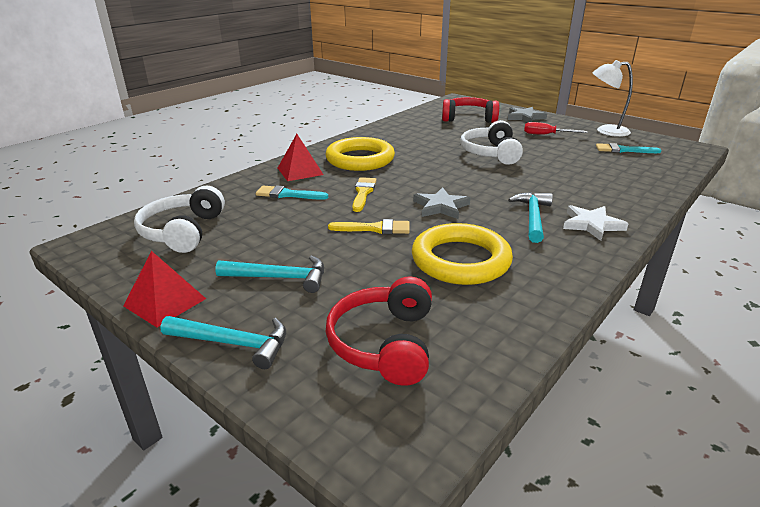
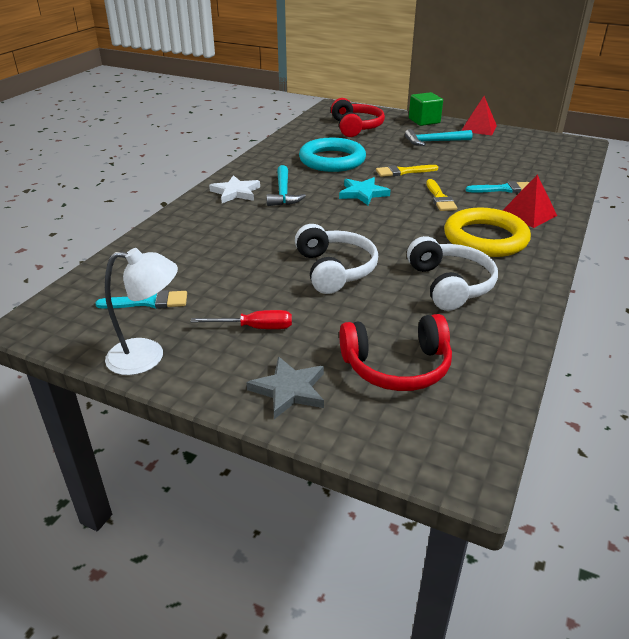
camera: 165 degrees right, 5 degrees up
white headphones [134,186,225,253] -> white headphones moved to [407,236,498,311]
turquoise hammer [161,316,286,369] -> green cube [409,92,443,126]
yellow ring [412,223,513,285] -> turquoise ring [299,138,366,172]
grey star [413,187,471,219] -> turquoise star [339,177,390,205]

